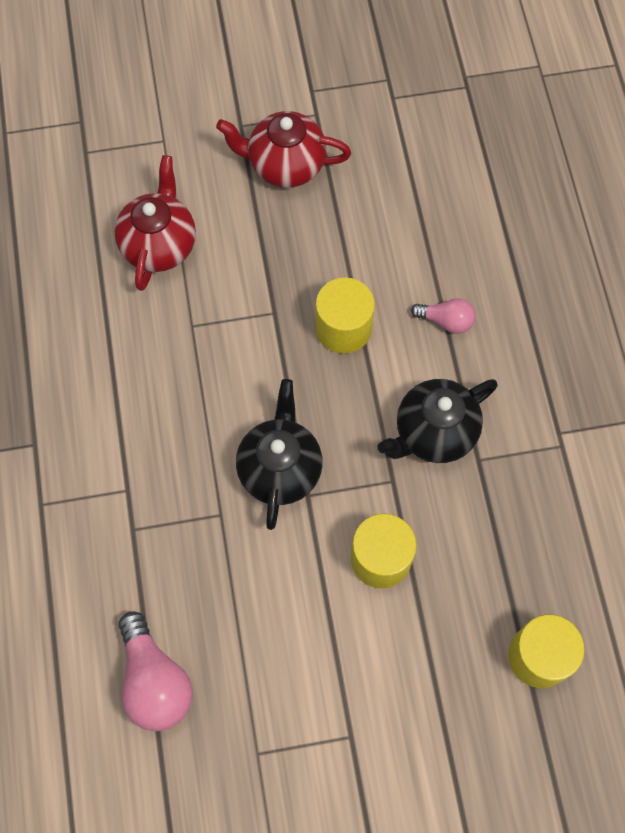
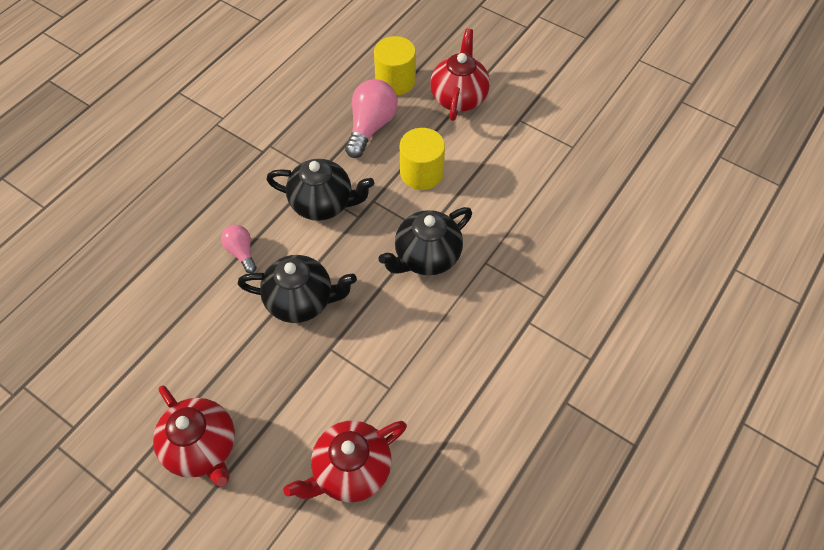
camera: 135 degrees left, 10 degrees down
pink light bulb [118,611,193,731] -> pink light bulb moved to [345,79,398,158]
yellow cylinder [315,277,375,353] -> black teapot [238,255,357,323]
none -> red teapot [430,29,490,121]

